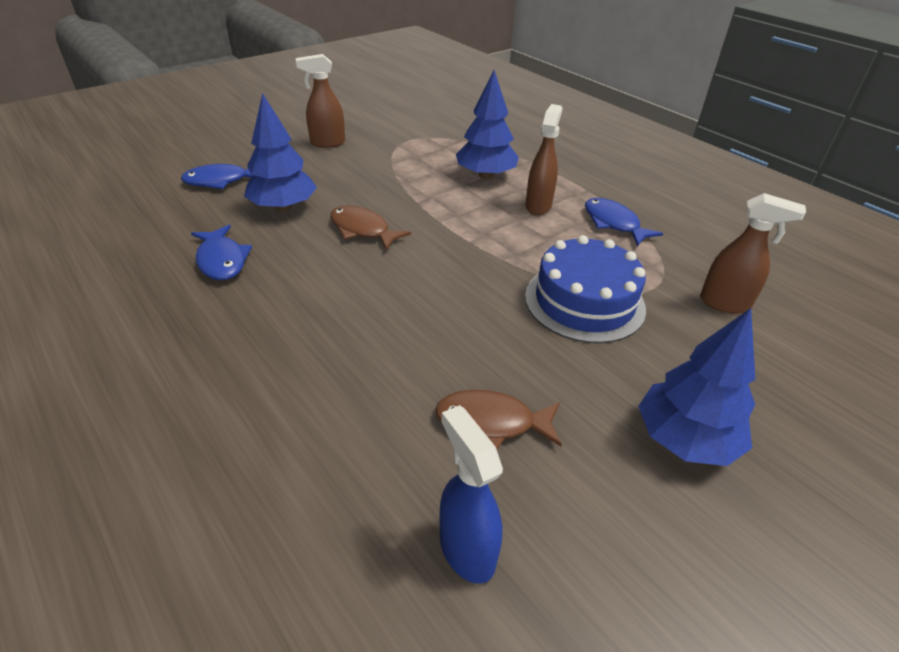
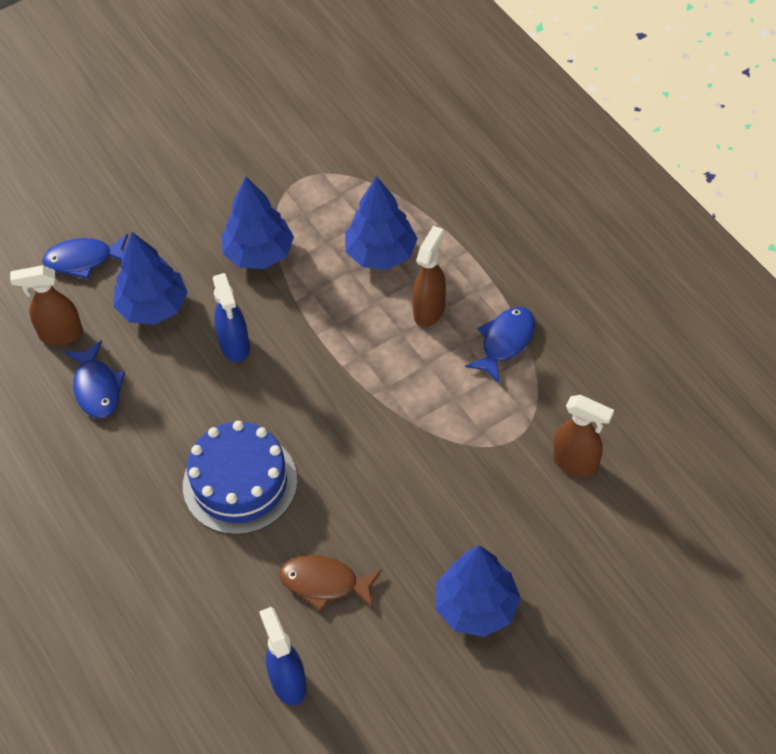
camera: 10 degrees right, 15 degrees up
brown spray bottle [296,54,345,148] -> brown spray bottle moved to [10,265,83,345]
brown fish [330,206,411,251] -> blue spray bottle [213,273,250,362]
blue cake [525,235,646,343] -> blue cake moved to [183,421,297,535]
blue fish [585,198,663,246] -> blue fish turned 60 degrees clockwise [465,307,535,383]
none -> blue tree [222,177,294,269]

